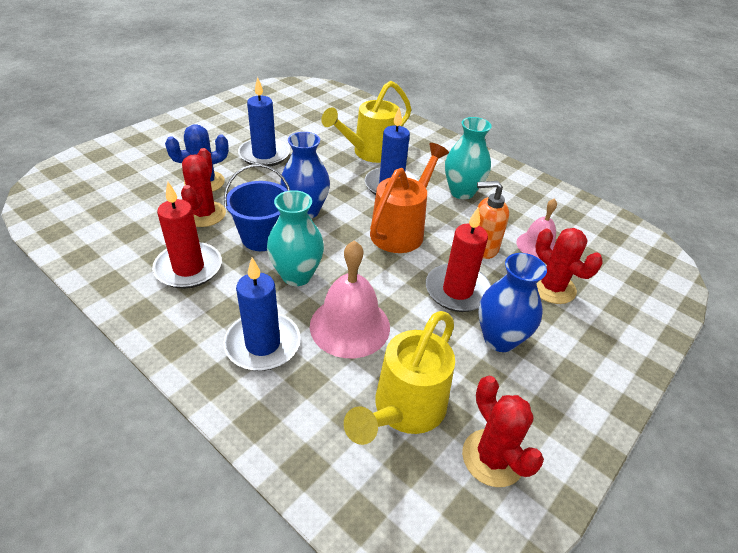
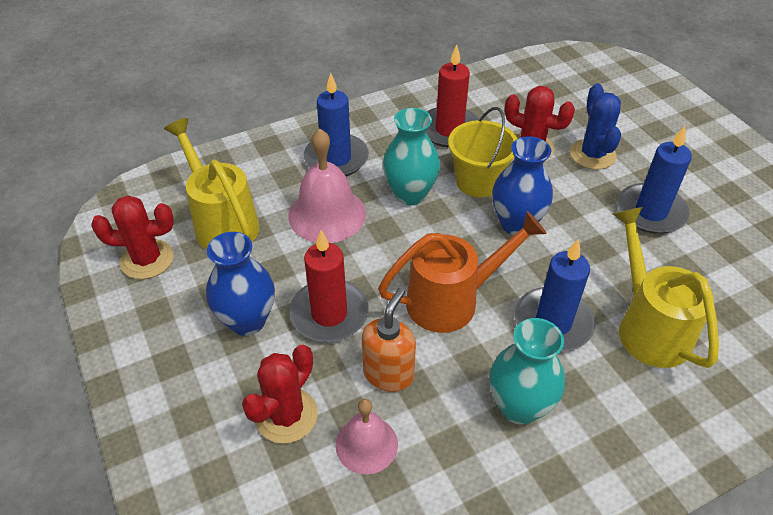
camera: 115 degrees right, 5 degrees up
blue bucket [224,164,290,251] -> yellow bucket [448,107,518,197]
orange watering can [370,143,449,253] -> orange watering can turned 75 degrees counterclockwise [378,211,547,333]
red cactus [536,228,603,304] -> red cactus turned 45 degrees counterclockwise [242,345,318,444]

